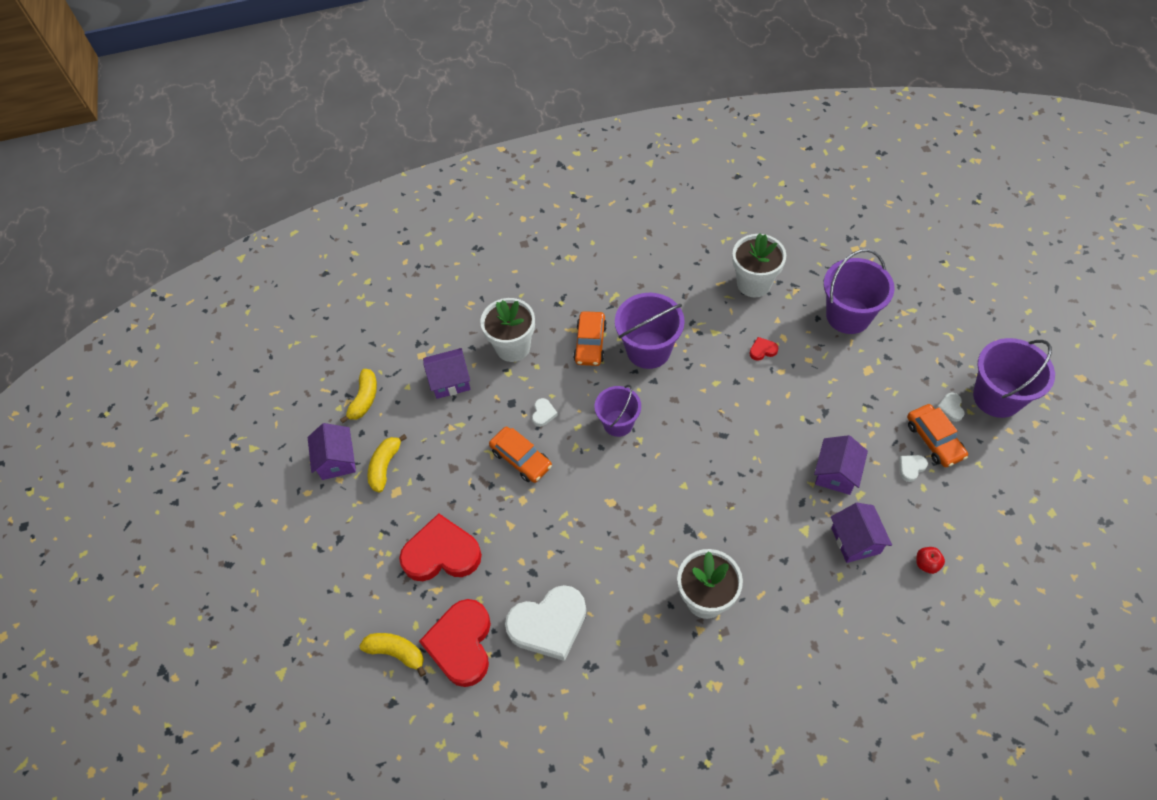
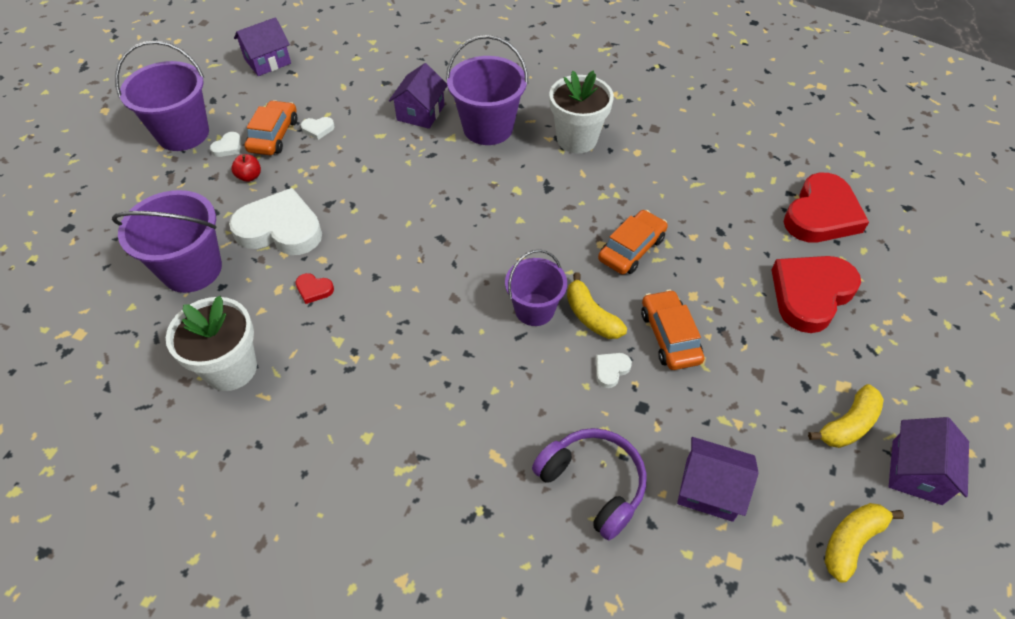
camera: 150 degrees left, 5 degrees down
yellow banana [359,633,426,677] -> yellow banana moved to [567,272,627,339]
red heart [399,513,482,581] -> red heart turned 105 degrees clockwise [771,256,861,333]
white flower pot [480,298,535,362] -> purple headphones [532,428,647,540]
white heart [505,585,586,661] -> white heart moved to [229,188,322,255]
orange car [573,311,607,366] -> orange car moved to [598,210,668,275]
purple bucket [615,293,685,369] -> purple bucket moved to [446,35,528,145]
purple house [814,435,868,495] -> purple house moved to [234,17,291,76]
red apple [916,547,945,574] -> red apple moved to [231,154,261,182]

